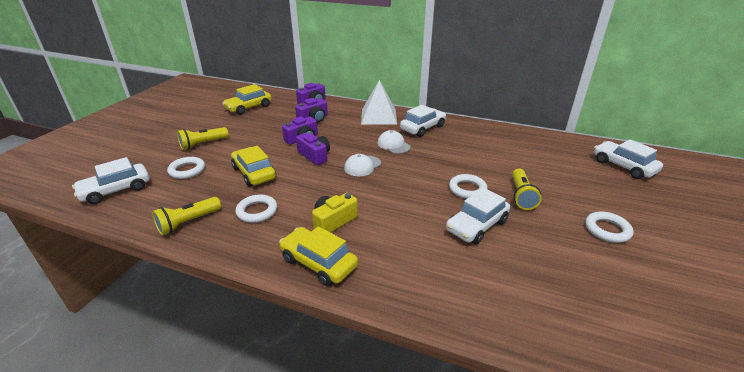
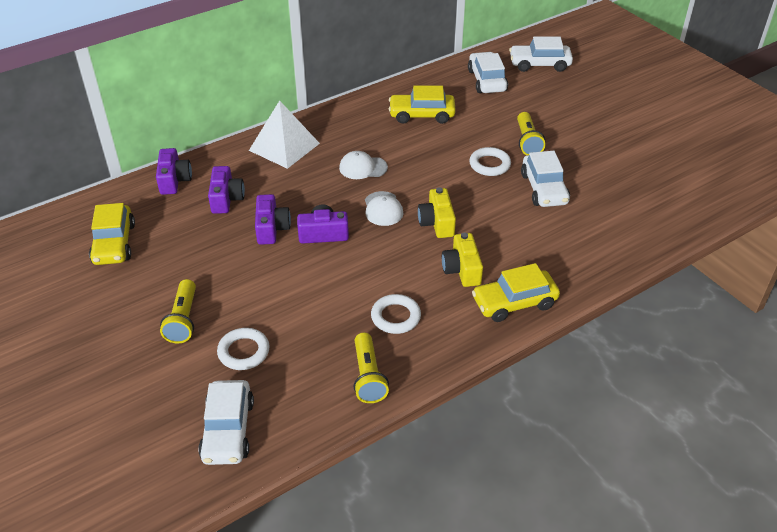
camera: 55 degrees left, 10 degrees up
yellow car [231,146,276,187] -> yellow car moved to [389,86,456,124]
white car [400,105,446,137] -> white car moved to [468,52,508,93]
yellow flashlight [512,169,542,210] -> yellow flashlight turned 45 degrees clockwise [517,112,545,155]
white ring [585,212,634,243] -> none
none -> yellow camera [418,187,456,238]

